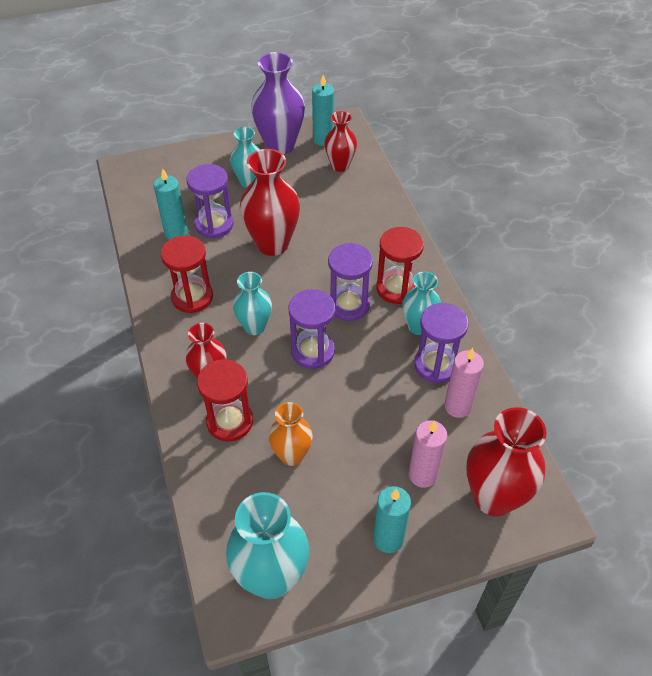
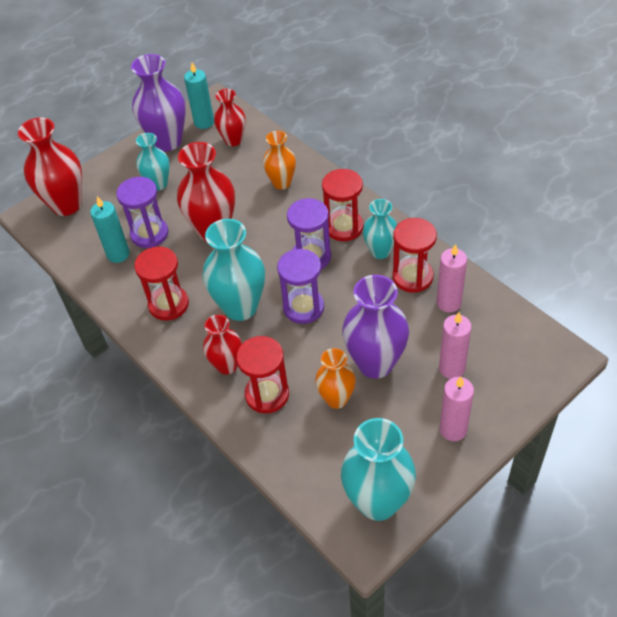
camera: 20 degrees left, 0 degrees up
turquoise vase [233,272,272,335] -> turquoise vase [203,219,265,321], size x1.65
turquoise candle [373,486,411,553] -> pink candle [440,377,474,441]
purple hourglass [414,303,469,383] -> red hourglass [392,218,437,293]
red vase [466,407,547,517] -> red vase moved to [18,118,82,216]
none -> orange vase [263,131,296,190]
none -> purple vase [342,275,409,379]

